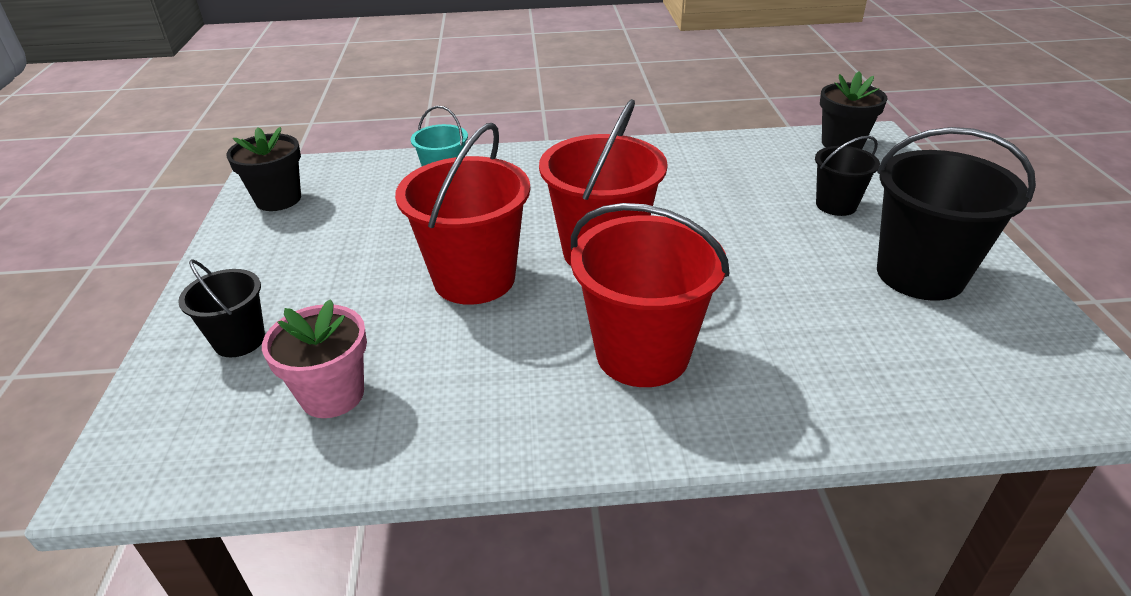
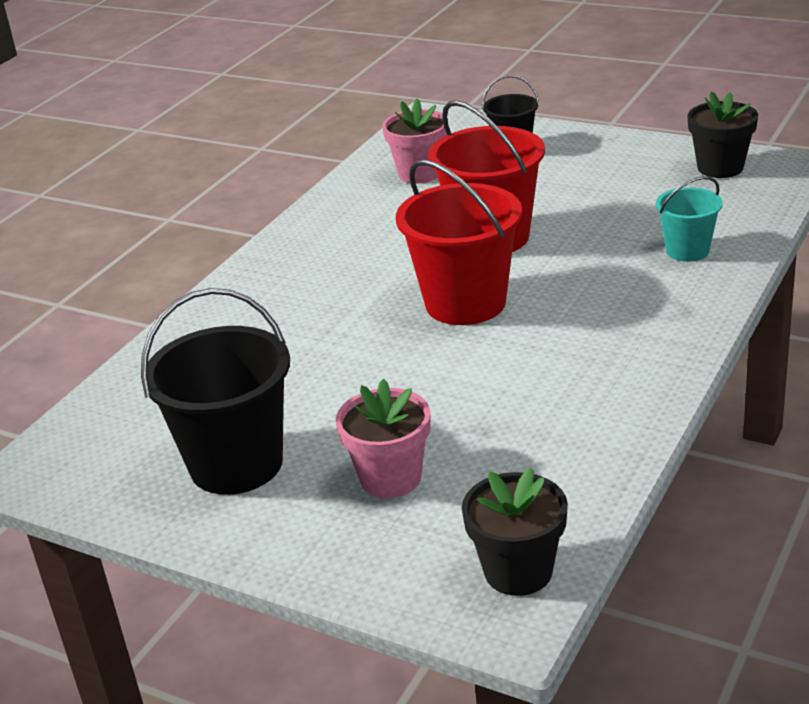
camera: 125 degrees right, 5 degrees down
red bucket [571,203,730,387] -> none
black bucket [815,136,880,216] -> pink flower pot [336,379,431,498]

